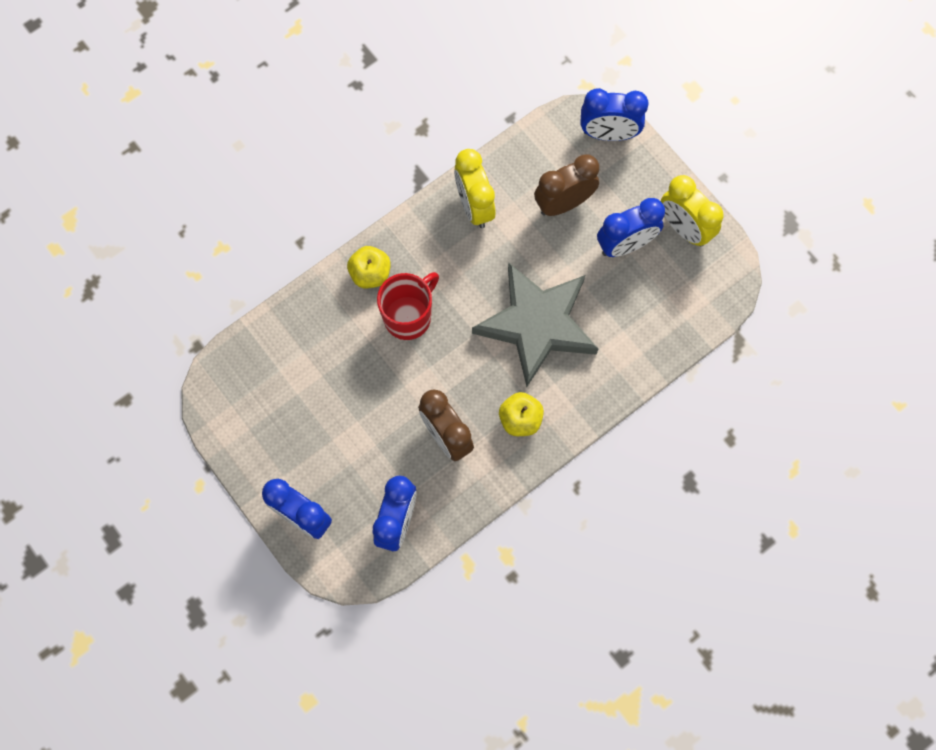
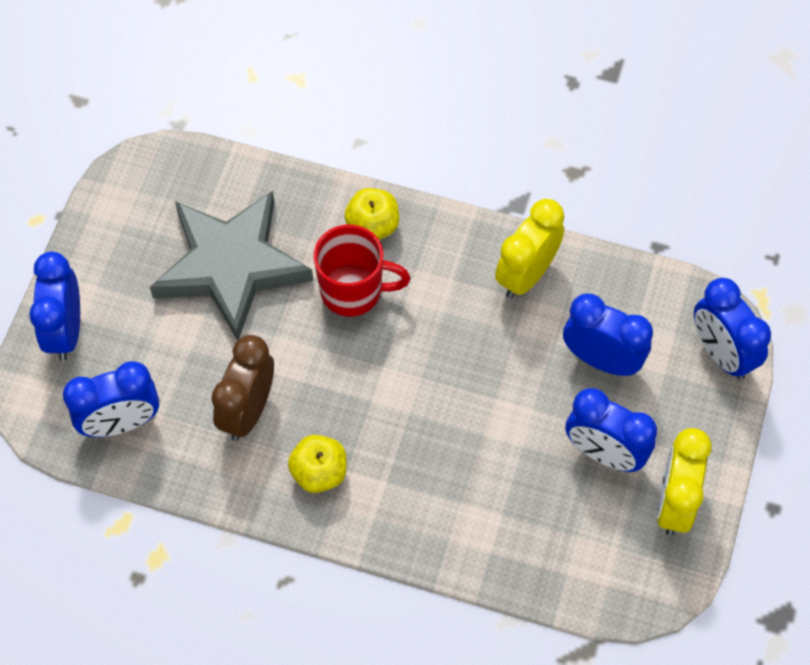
camera: 55 degrees right, 10 degrees down
grey star [472,263,598,387] -> grey star moved to [150,191,313,341]
brown clock [534,154,599,216] -> blue clock [563,293,653,376]

